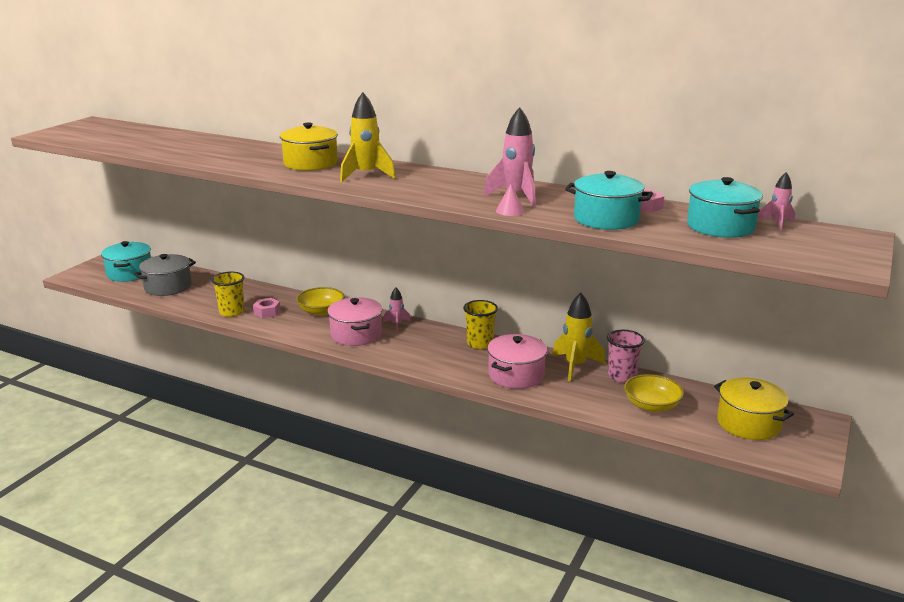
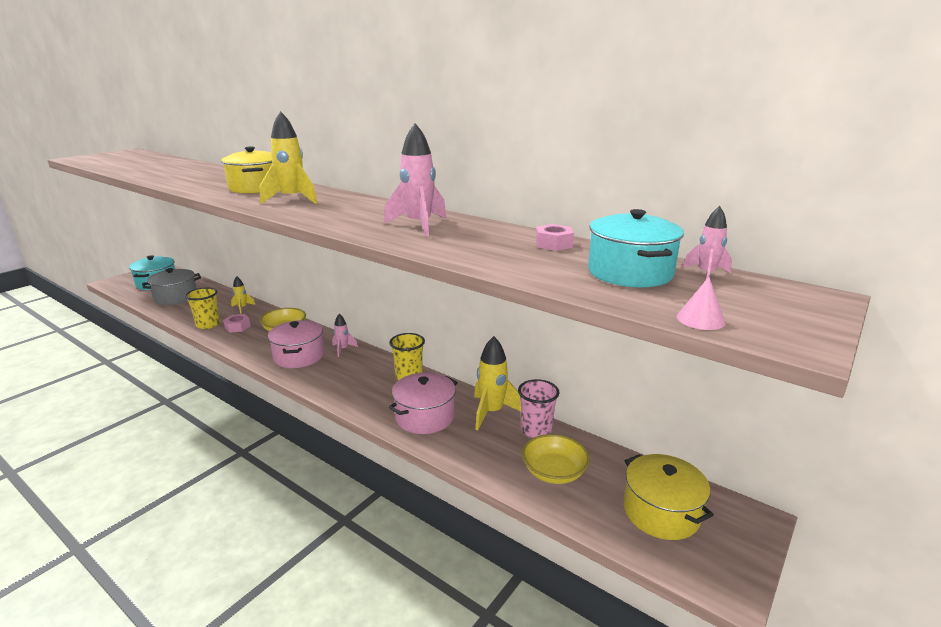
camera: 10 degrees right, 0 degrees up
pink cone [496,184,525,216] -> pink cone moved to [677,277,726,330]
turquoise pot [565,171,653,230] -> none
none -> yellow rocket [231,276,255,314]

